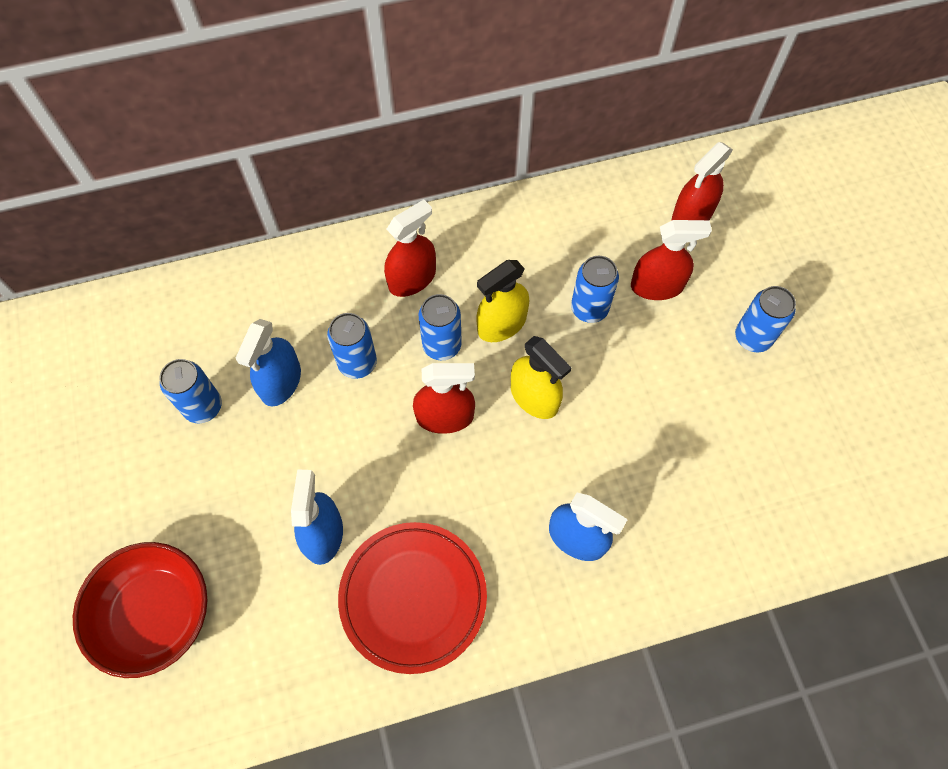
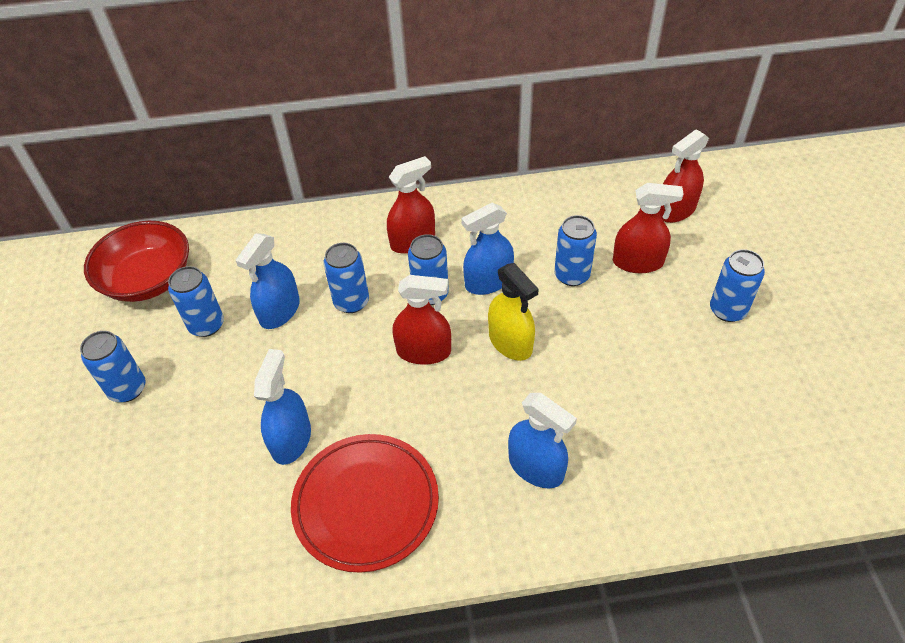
camera: 10 degrees right, 15 degrees down
red bowl [73,542,207,678] -> red bowl moved to [84,221,189,302]
yellow spray bottle [476,260,529,342] -> blue spray bottle [461,203,514,295]
none -> blue can [80,331,146,402]

